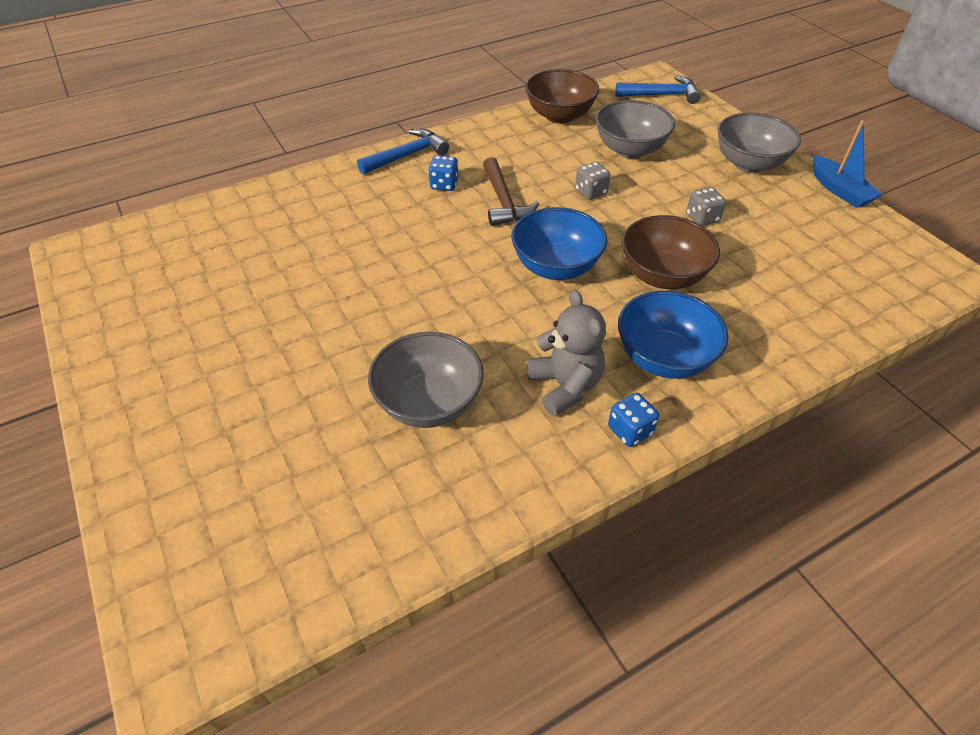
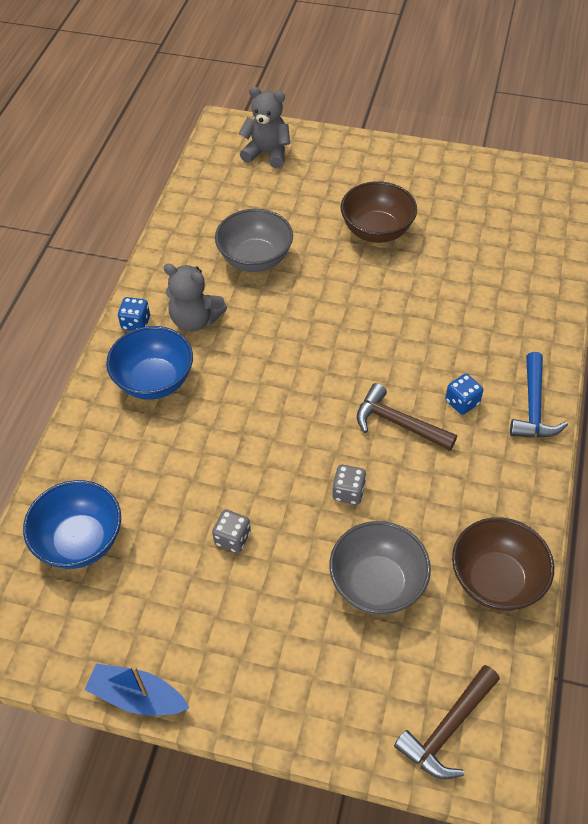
camera: 135 degrees right, 5 degrees up
blue bowl [511,207,607,280] -> blue bowl moved to [23,480,121,569]
blue hammer [615,75,701,104] -> brown hammer [394,665,500,779]
brown bowl [622,215,720,289] -> brown bowl moved to [341,181,417,243]
grey bowl [718,113,801,173] -> none
none -> grey teddy bear [239,87,290,168]

